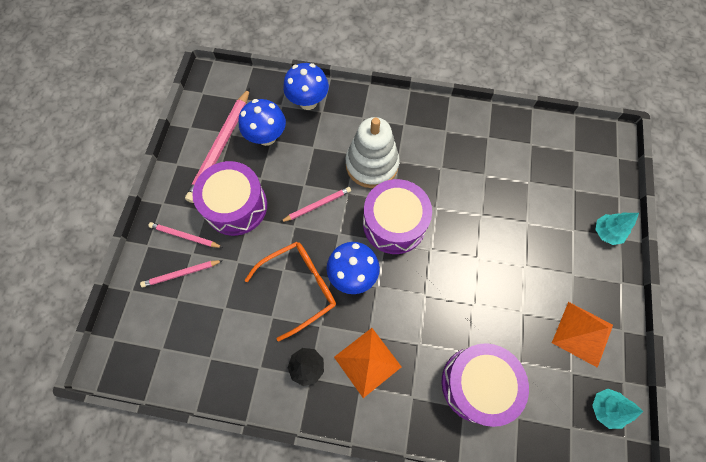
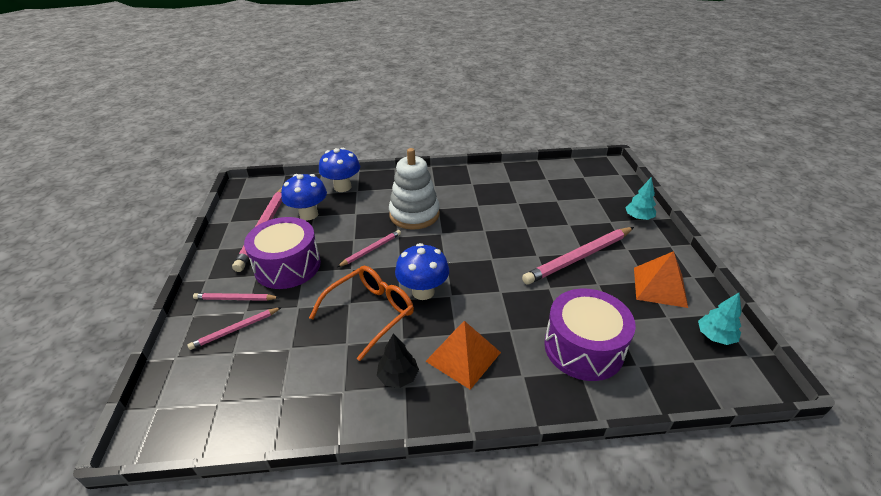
camera: 15 degrees left, 30 degrees down
purple drum [363,179,432,254] -> none
none -> pink pencil [522,227,634,285]

